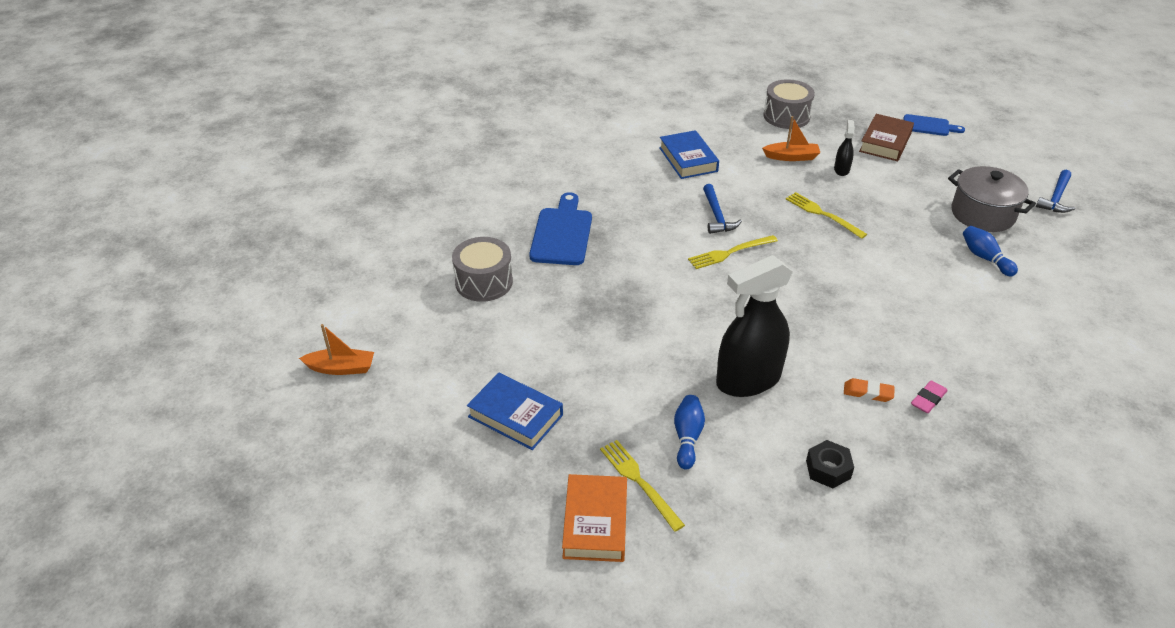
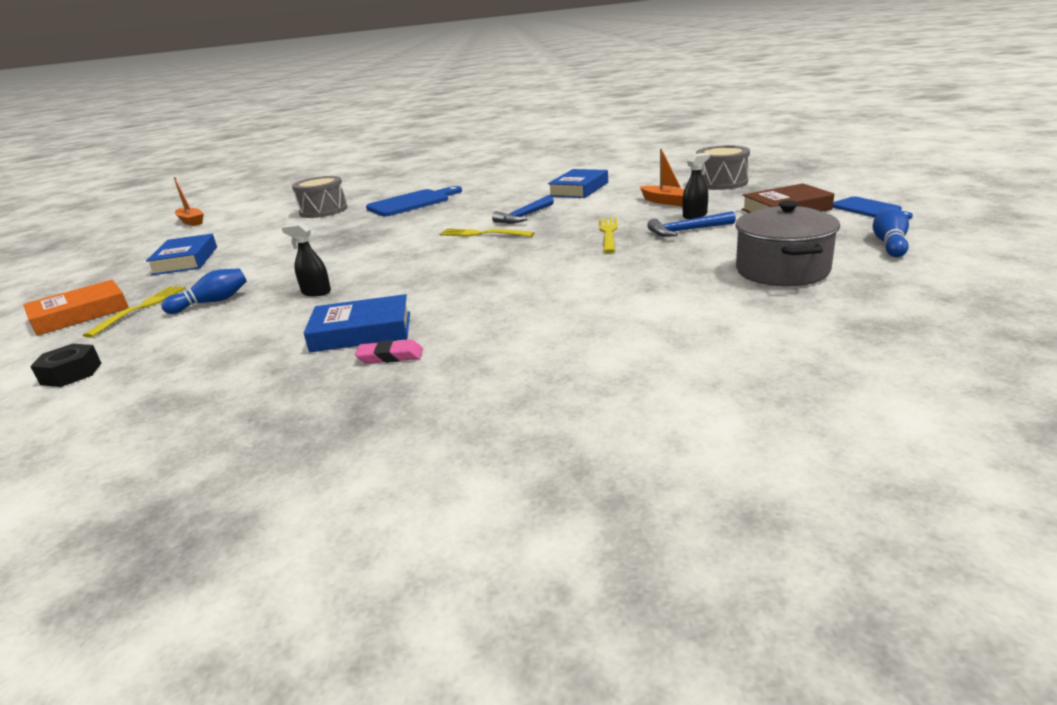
camera: 50 degrees right, 15 degrees down
black spray bottle [716,255,793,397] -> black spray bottle [282,223,331,296], size x0.43
black nut [806,440,854,488] -> black nut moved to [30,344,101,387]
orange eraser [844,378,895,402] -> blue book [304,294,410,353]
blue bowling pin [963,226,1018,277] -> blue bowling pin moved to [873,207,909,257]
blue hammer [1036,170,1075,213] -> blue hammer moved to [647,211,736,237]

